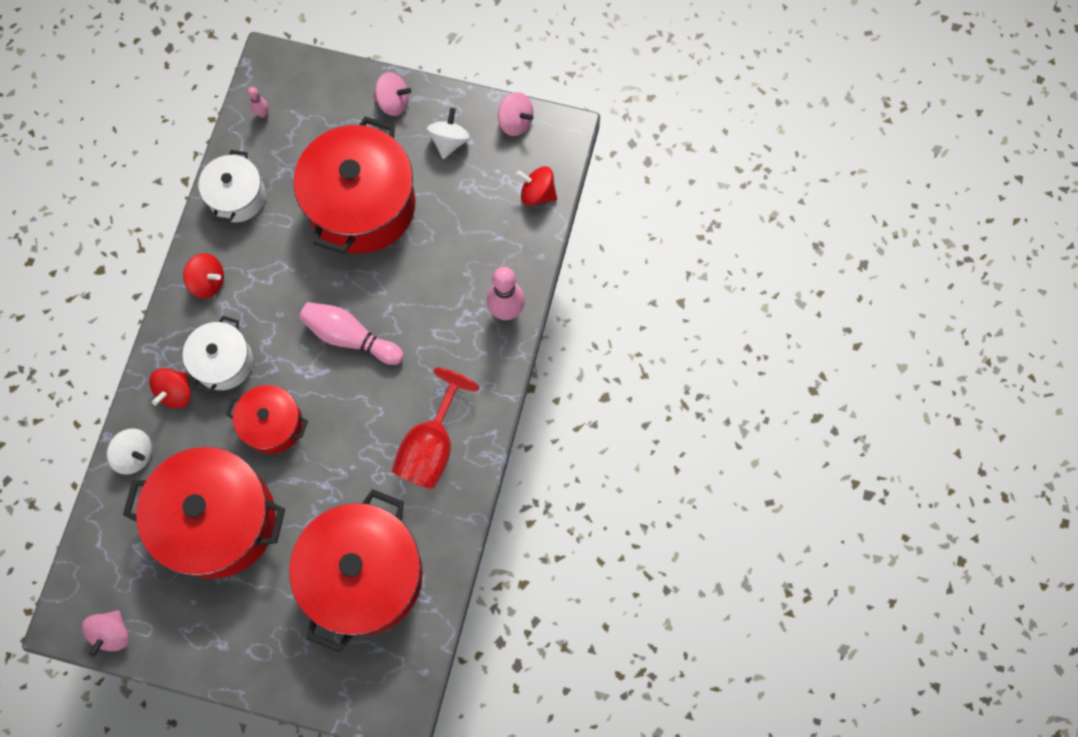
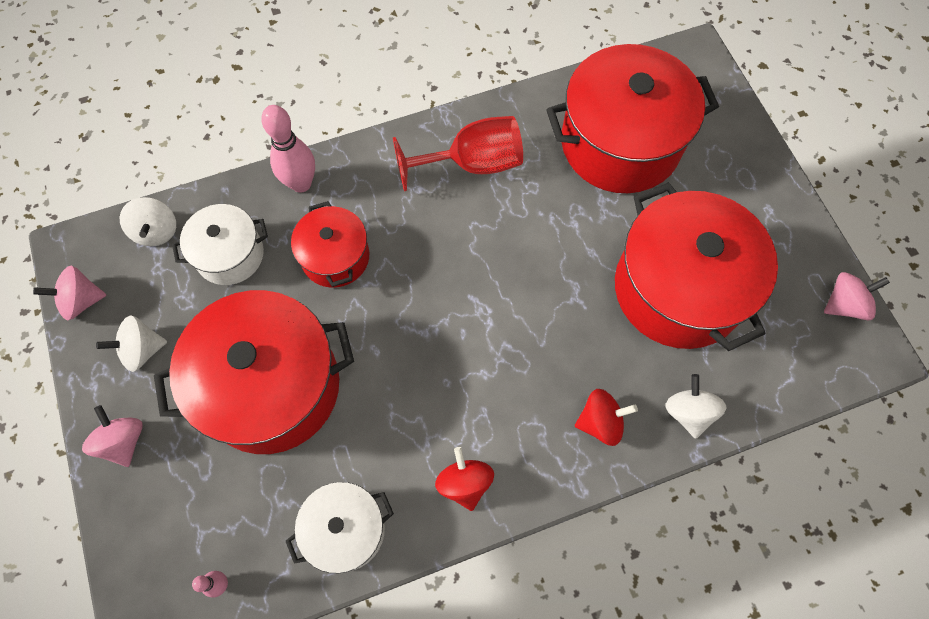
camera: 125 degrees left, 5 degrees down
white pot [183,316,253,393] -> white pot moved to [172,204,268,285]
red pot [226,385,308,454] -> red pot moved to [291,201,369,287]
pink bowling pin [299,302,404,365] -> none
pink spinning top [498,92,534,136] -> pink spinning top turned 105 degrees counterclockwise [33,266,106,320]
red spinning top [516,166,557,206] -> white spinning top [120,197,176,246]

